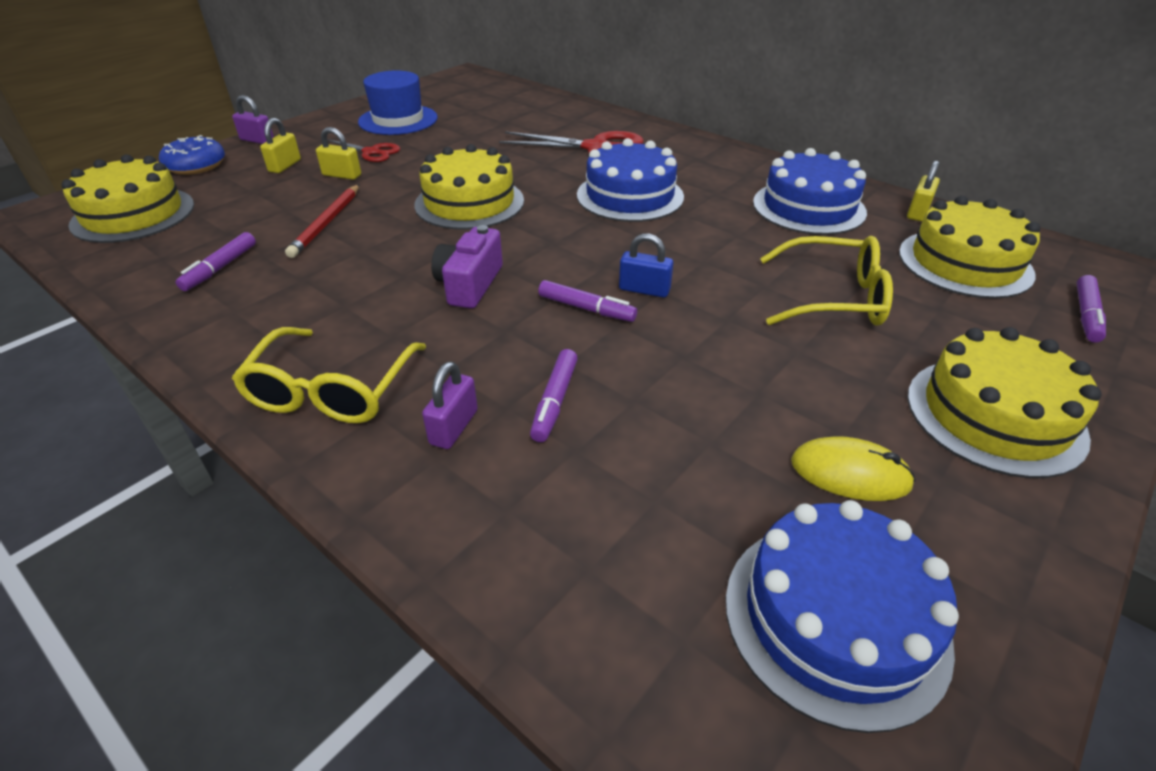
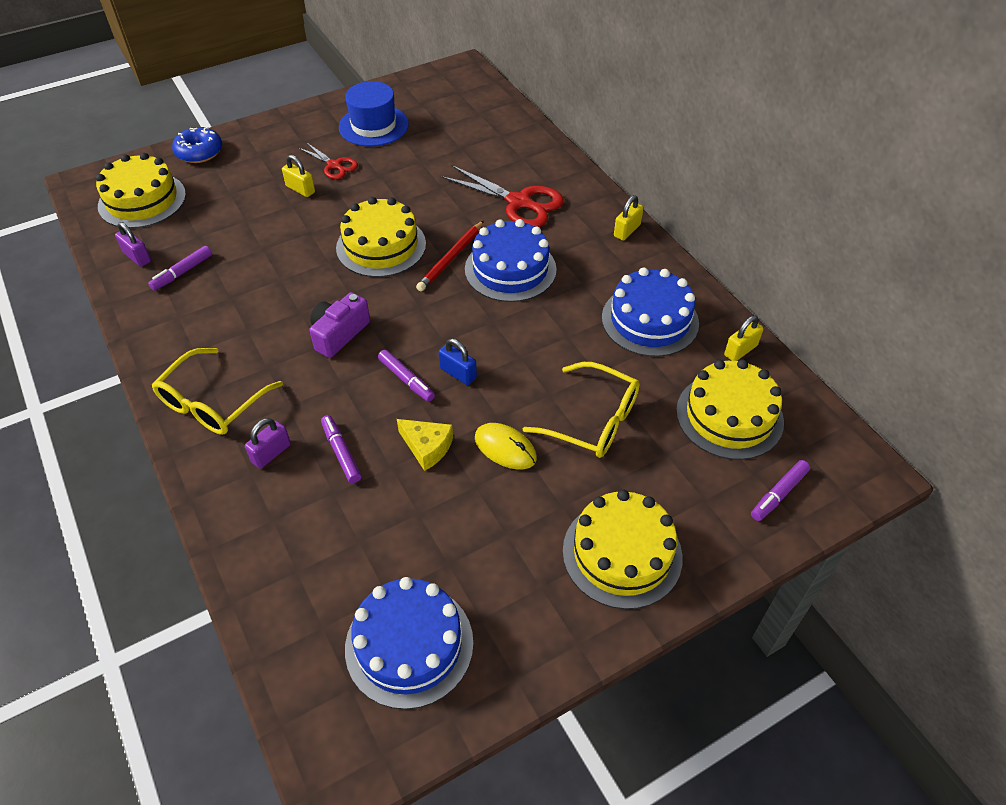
camera: 20 degrees right, 10 degrees up
purple padlock [232,95,274,144] -> purple padlock moved to [115,222,151,267]
yellow padlock [260,118,301,173] -> yellow padlock moved to [614,195,644,241]
red pencil [285,184,359,258] -> red pencil moved to [416,221,484,291]
purple marker [530,349,578,442] -> purple marker turned 120 degrees clockwise [321,415,362,483]
yellow mouse [791,436,915,501] -> yellow mouse moved to [475,423,537,469]
none -> yellow cheese [397,419,453,471]

